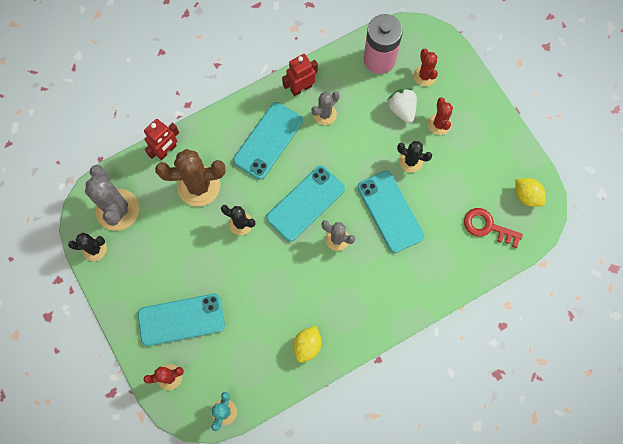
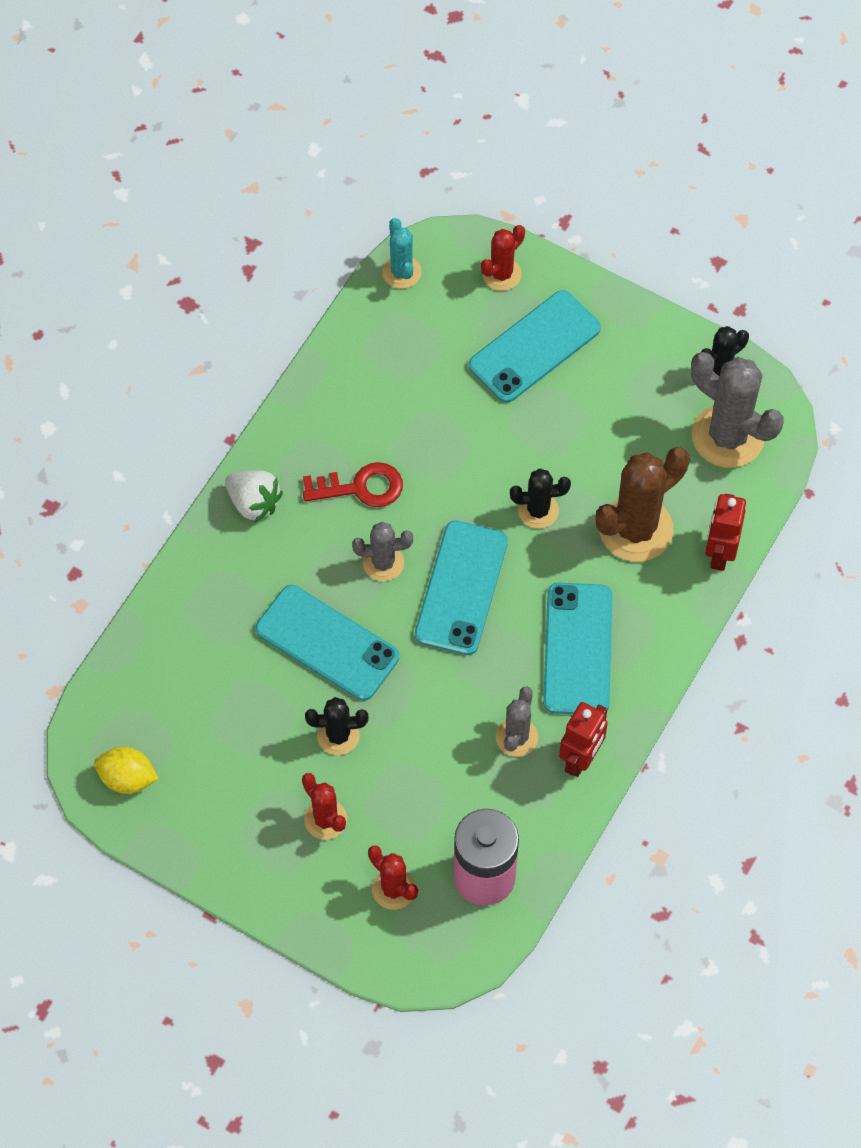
camera: 150 degrees right, 10 degrees down
yellow lemon [293,326,321,363] -> none
white strawberry [388,88,417,123] -> white strawberry moved to [225,470,283,523]
red key [464,208,523,248] -> red key moved to [303,462,403,507]

